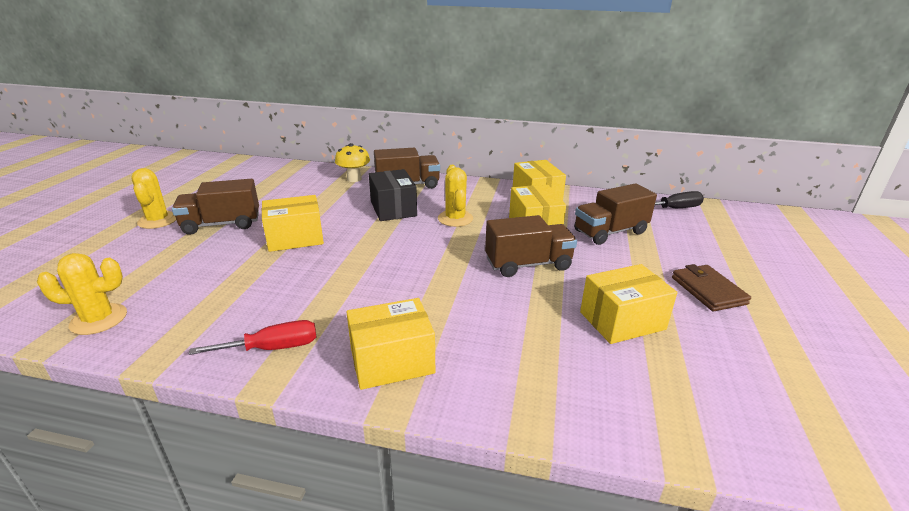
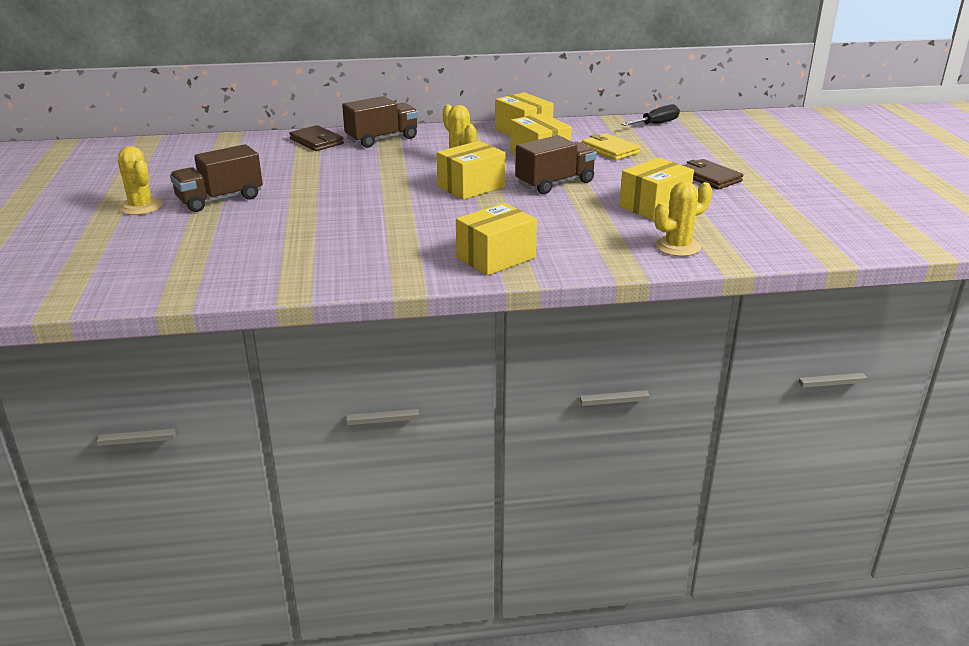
camera: 20 degrees left, 0 degrees up
yellow cactus [37,253,127,335] -> yellow cactus moved to [654,181,712,256]
red screwdriver [189,320,316,355] -> none
yellow box [262,195,324,252] -> yellow box moved to [437,141,506,200]
yellow mushroom [335,143,370,182] -> brown wallet [289,125,344,151]
black box [369,169,417,221] -> none
brown truck [574,184,657,245] -> yellow wallet [582,133,640,160]

